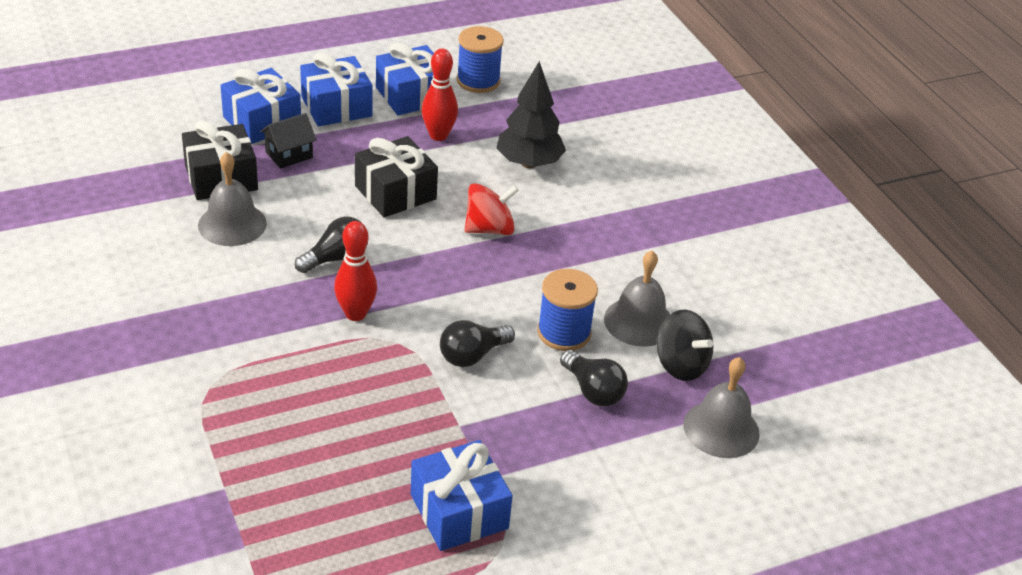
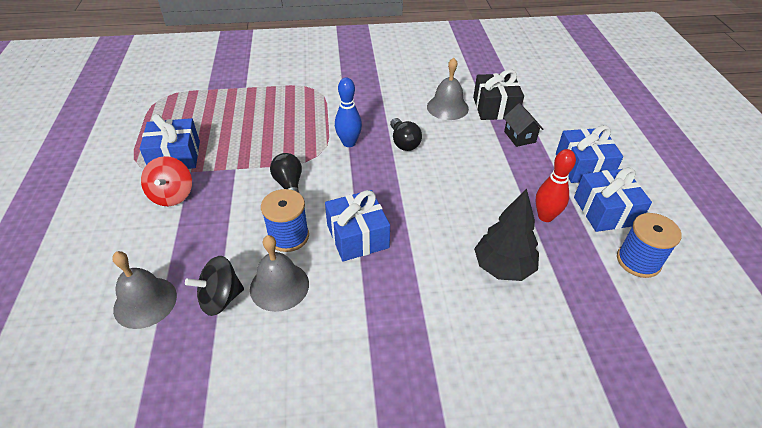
camera: 110 degrees right, 5 degrees up
blue gift [220,68,301,144] -> blue gift moved to [325,190,390,261]
red bowling pin [334,221,377,321] -> blue bowling pin [335,78,362,147]
black gift [355,136,438,217] -> none
red spinning top [465,183,519,235] -> red spinning top moved to [141,156,192,206]
black light bulb [560,350,628,407] -> none

